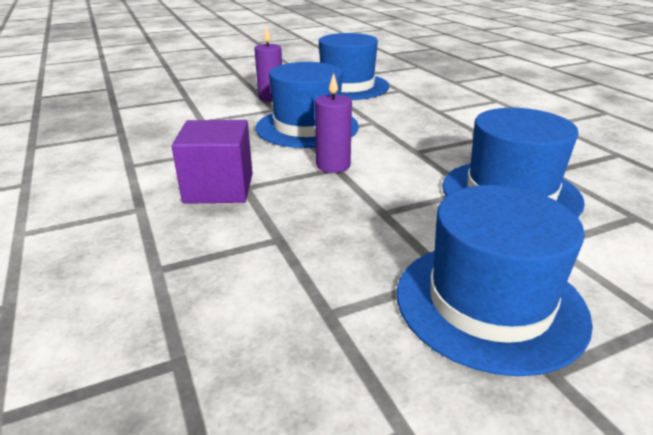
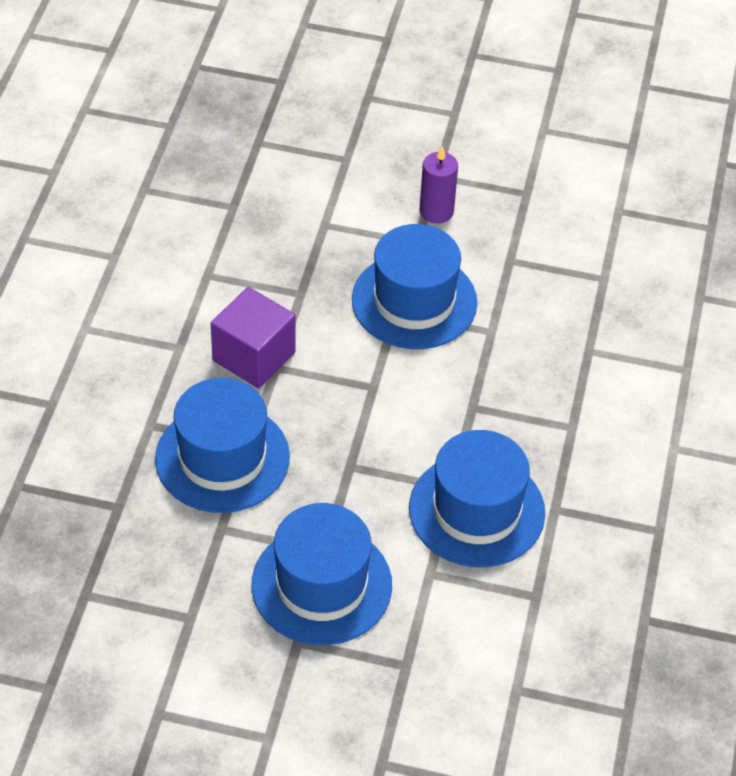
camera: 35 degrees right, 20 degrees up
purple candle [315,73,352,173] -> none
blue hat [319,33,390,100] -> blue hat moved to [155,378,290,513]

